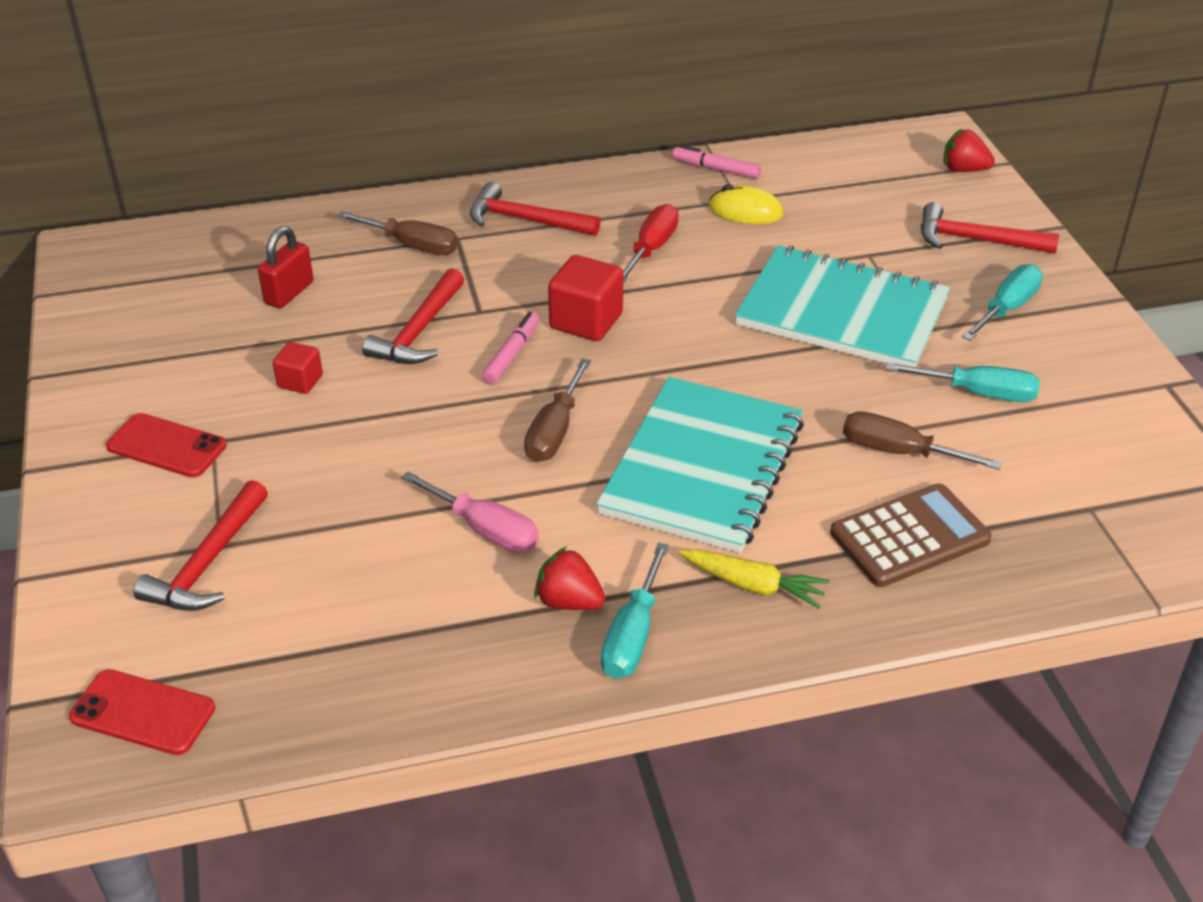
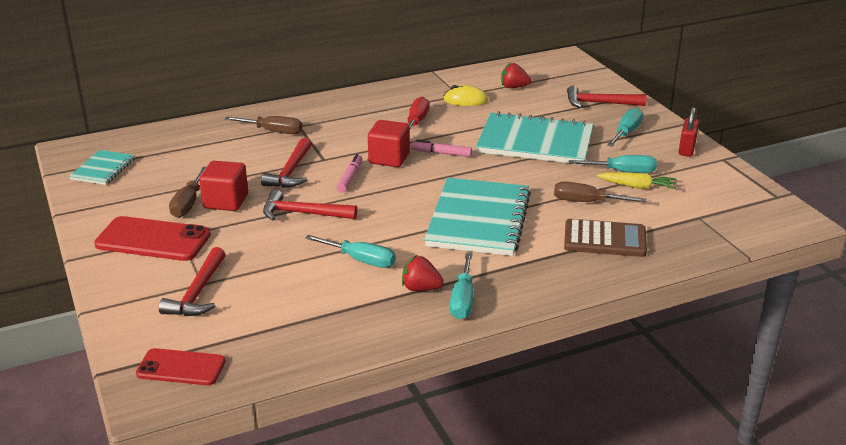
camera: 10 degrees left, 10 degrees down
red phone [106,413,227,478] -> red phone [94,216,211,261], size x1.54
red padlock [258,226,314,308] -> red padlock moved to [679,107,699,157]
red cube [273,342,323,394] -> red cube [199,161,248,211], size x1.71
pink screwdriver [401,471,539,553] -> turquoise screwdriver [305,235,396,268]
red hammer [470,182,601,236] -> red hammer moved to [263,190,357,220]
brown screwdriver [524,358,591,462] -> brown screwdriver moved to [169,167,206,218]
pink marker [672,145,761,179] -> pink marker moved to [411,140,472,157]
yellow carrot [679,549,830,609] -> yellow carrot moved to [597,172,676,189]
brown calculator [830,483,992,587] -> brown calculator turned 45 degrees clockwise [564,219,647,257]
red strawberry [943,129,995,172] -> red strawberry moved to [501,63,531,88]
none -> turquoise notebook [69,150,135,185]

